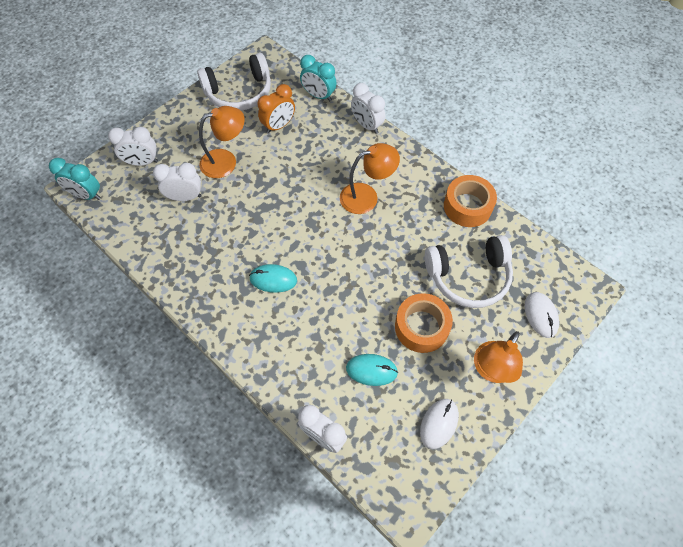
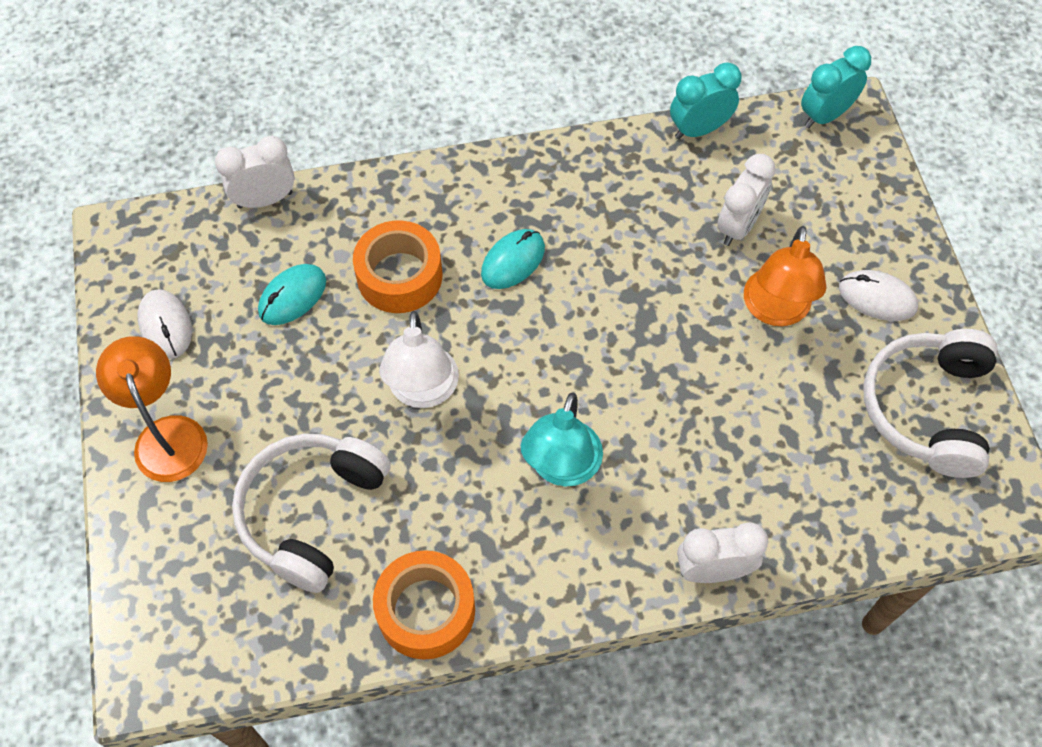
camera: 125 degrees right, 0 degrees up
white clock [108,127,158,166] -> none
orange clock [257,84,295,134] -> none
turquoise clock [300,55,337,101] -> turquoise clock moved to [670,62,742,139]
orange lamp [340,143,400,214] -> turquoise lamp [521,392,603,486]
orange tape [395,293,453,353] -> orange tape moved to [353,221,442,313]
white mouse [525,292,559,338] -> white mouse moved to [839,270,918,321]
none -> white lamp [379,311,459,408]

